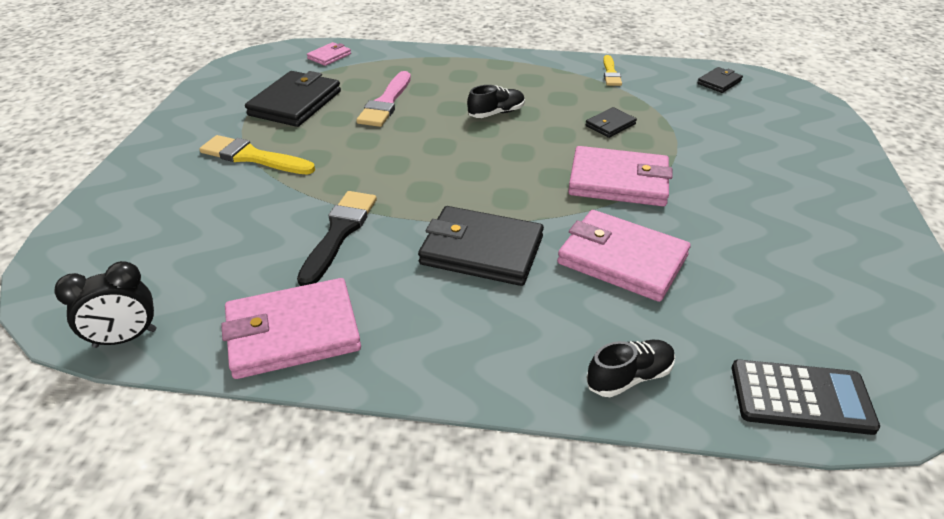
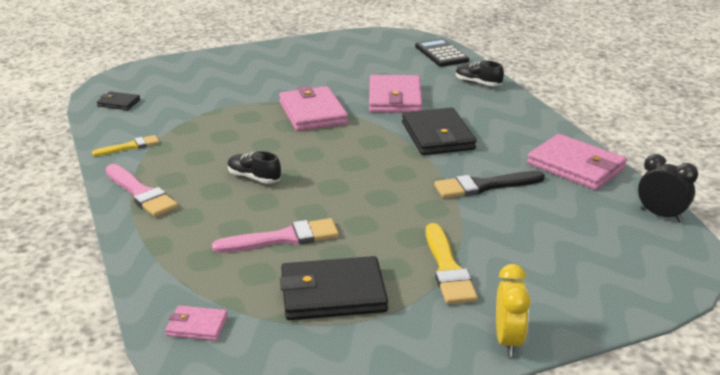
camera: 120 degrees left, 10 degrees down
black wallet [585,107,637,138] -> none
none -> pink brush [105,164,178,217]
none -> yellow clock [496,264,531,357]

